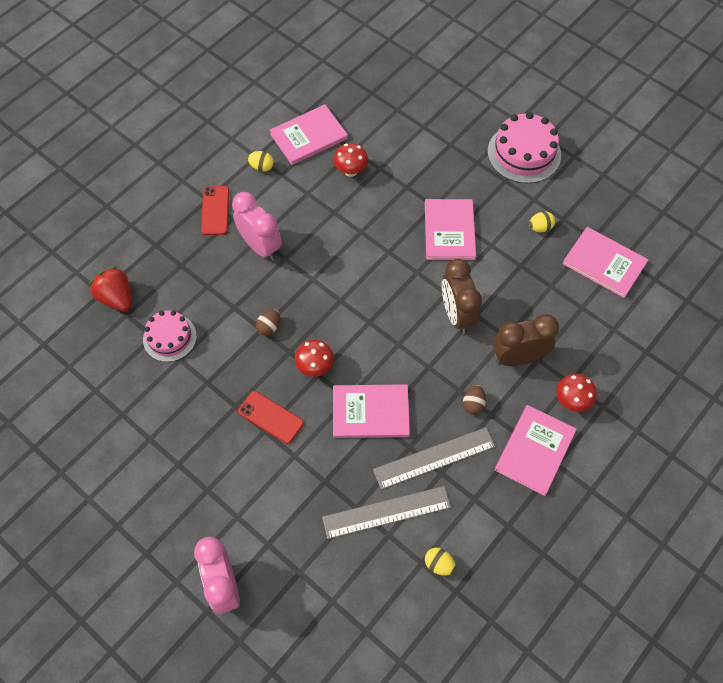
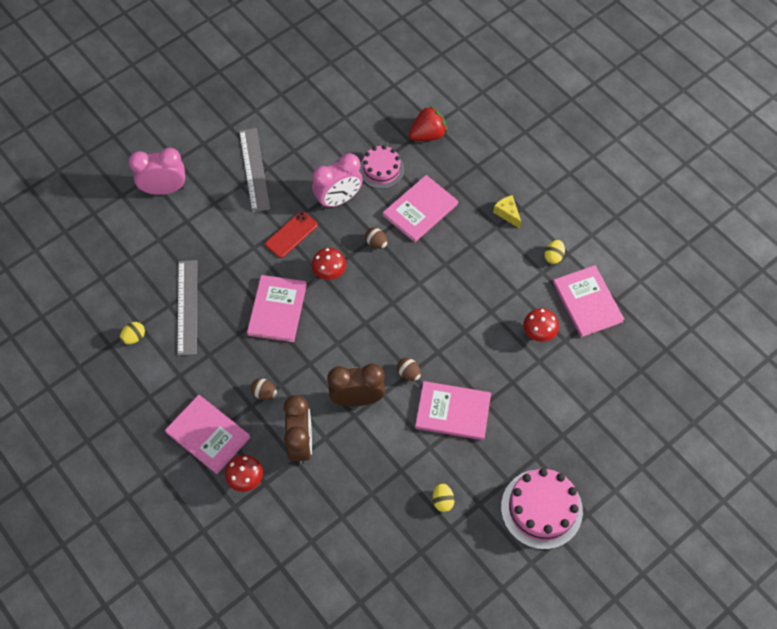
camera: 100 degrees right, 0 degrees up
red phone [201,186,229,235] -> yellow cheese [493,195,521,229]
pink clock [232,192,282,261] -> pink clock moved to [312,153,363,209]
grey ruler [373,427,496,490] -> grey ruler moved to [239,128,270,212]
pink book [562,227,648,298] -> pink book moved to [383,175,458,242]
none -> brown egg [397,358,421,381]

